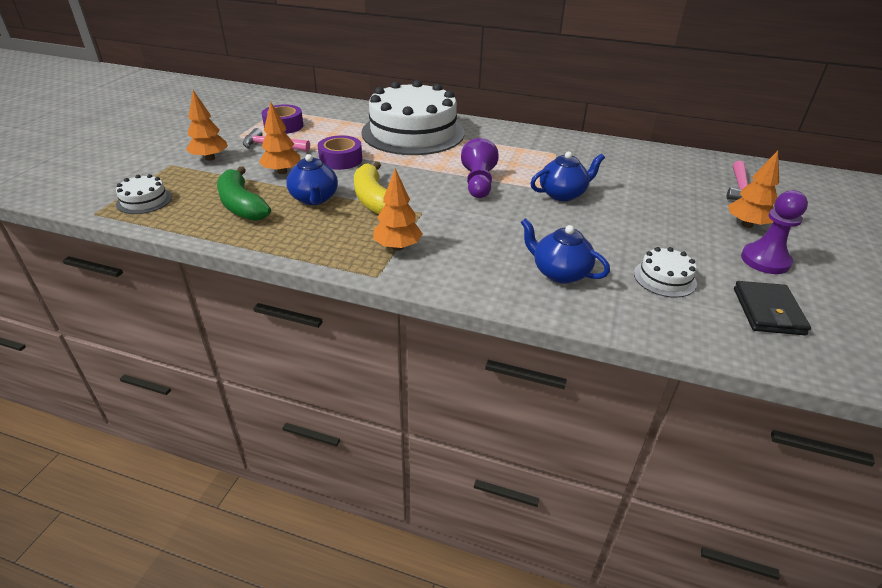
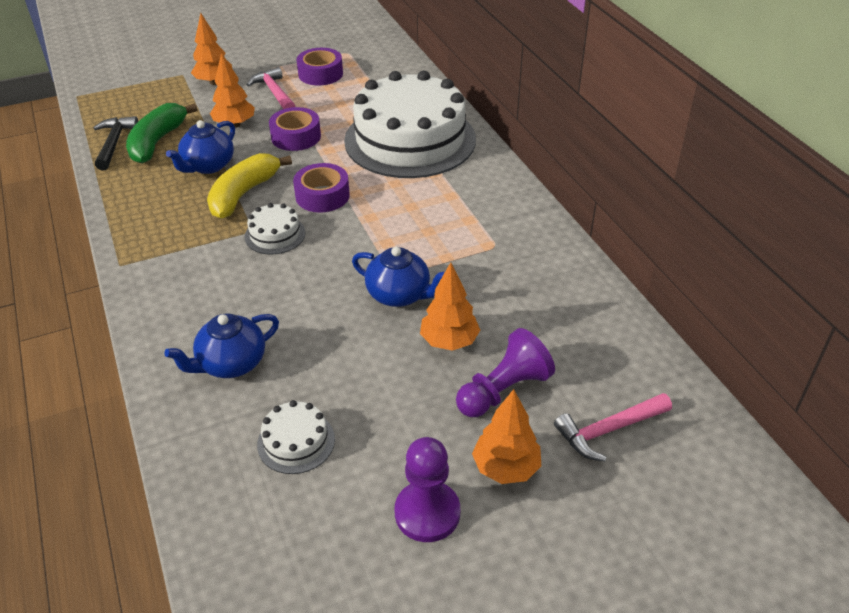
camera: 50 degrees right, 5 degrees up
white cake [116,174,172,214] -> white cake moved to [245,203,306,255]
orange tree [373,168,423,251] -> orange tree moved to [420,262,480,351]
purple pawn [461,138,499,198] -> purple pawn moved to [456,328,555,417]
blue teapot [521,218,610,284] -> blue teapot turned 120 degrees counterclockwise [165,313,279,378]
black wallet [734,281,811,335] -> none
none -> black hammer [93,116,138,170]
none -> purple tape [293,163,350,213]

